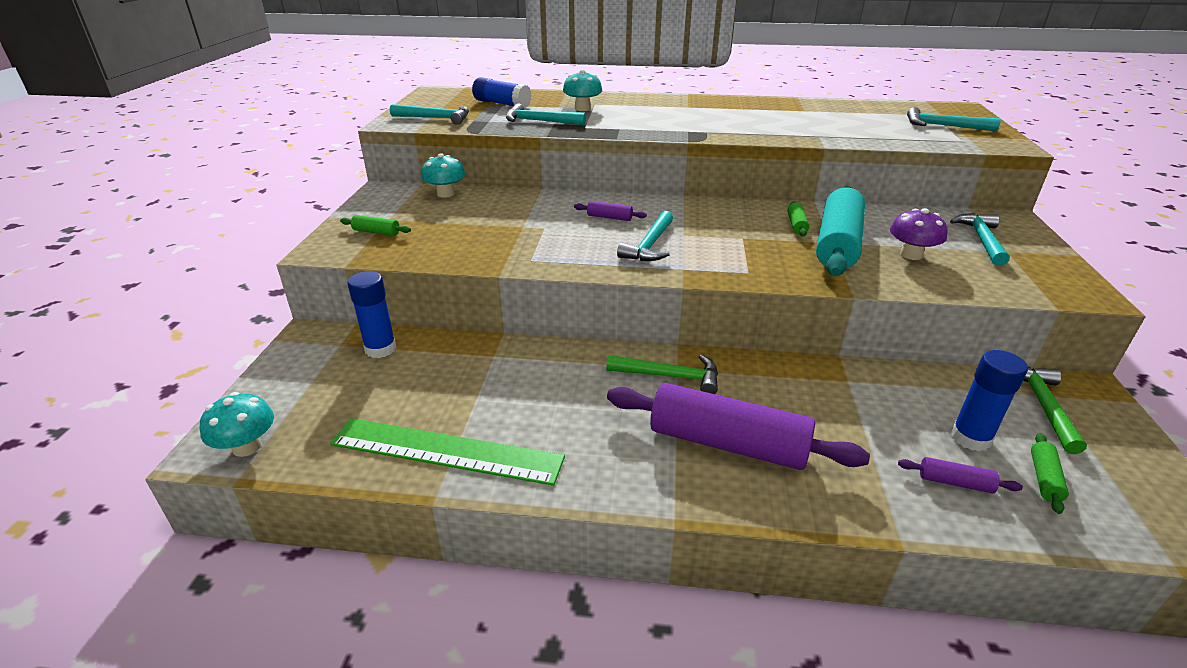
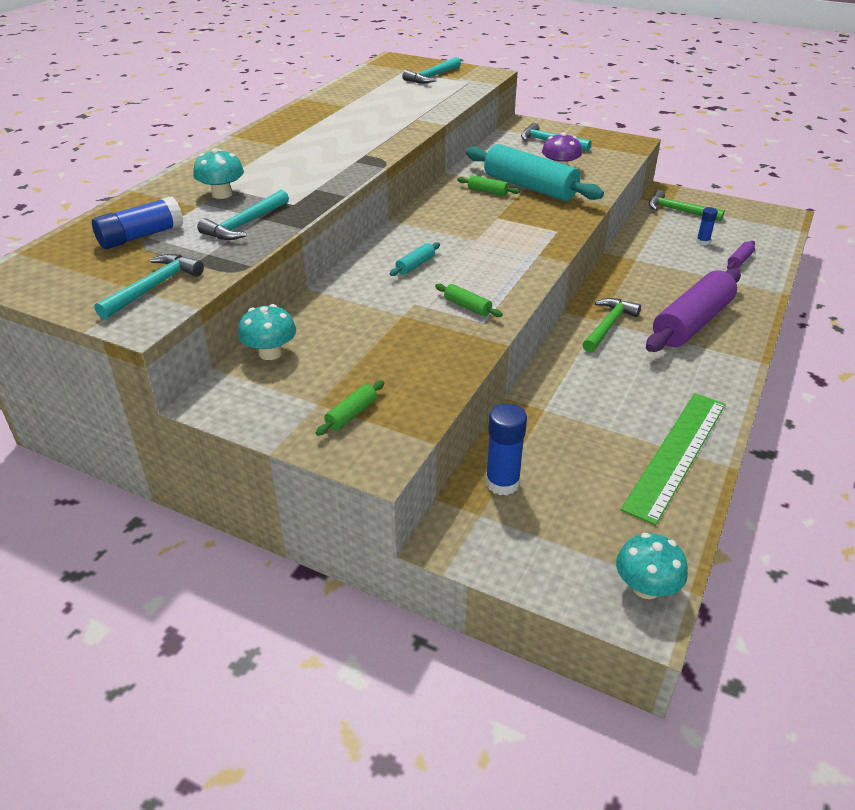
camera: 70 degrees left, 5 degrees up
purple rolling pin [574,201,647,221] -> turquoise rolling pin [389,242,440,276]
turquoise hammer [617,211,673,261] -> none
blue glue stick [951,350,1028,452] -> blue glue stick [696,207,718,245], size x0.57
green rolling pin [1031,433,1069,514] -> green rolling pin moved to [435,283,503,317]

